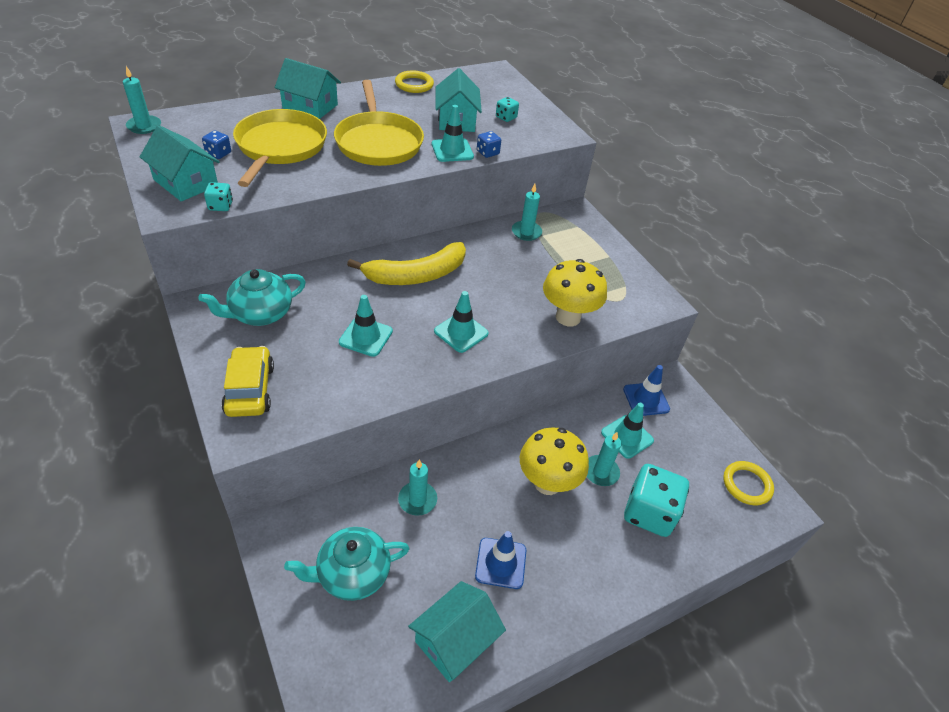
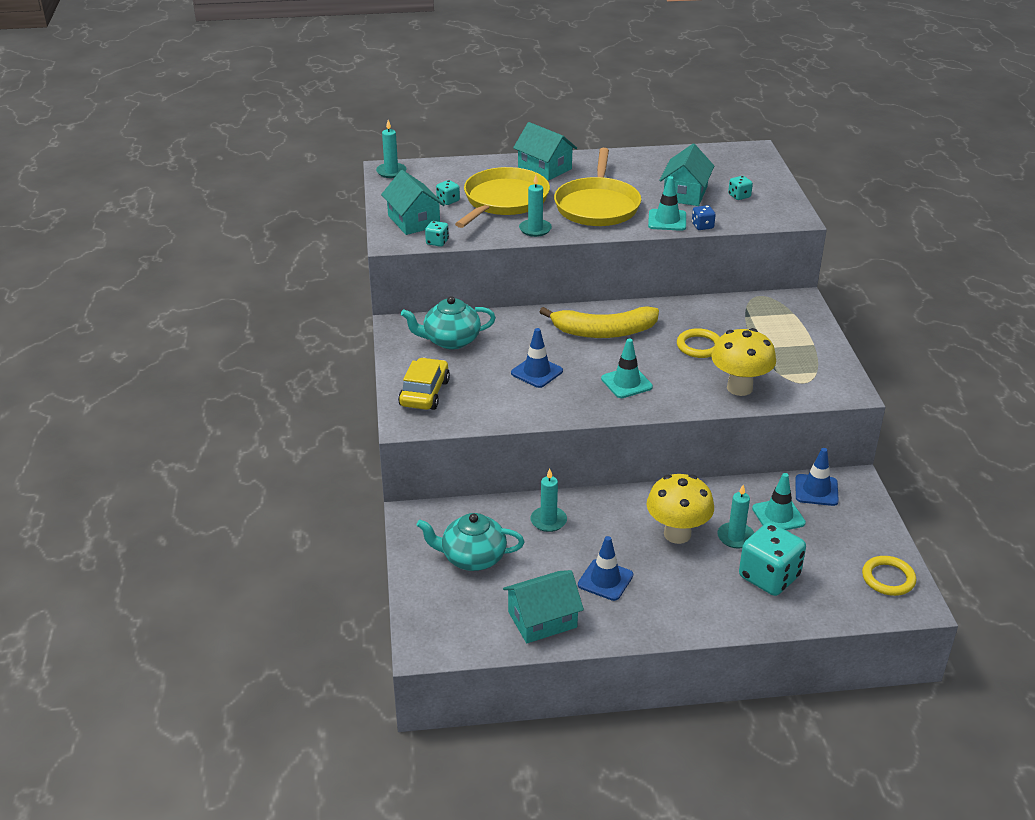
camera: 25 degrees right, 10 degrees down
blue dice [202,130,231,159] -> turquoise dice [436,180,460,205]
turquoise traffic cone [339,295,393,357] -> blue traffic cone [511,328,563,388]
yellow ring [395,71,434,93] -> yellow ring moved to [677,328,720,358]
turquoise candle [512,184,542,241] -> turquoise candle moved to [519,175,552,237]

